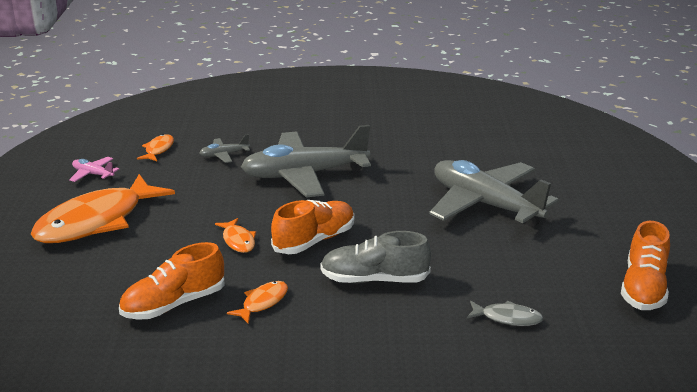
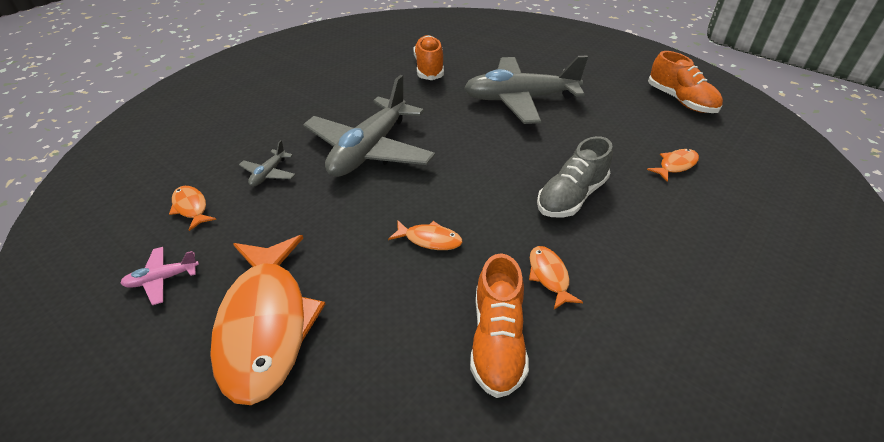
camera: 50 degrees left, 15 degrees up
orange shoe [271,200,354,254] -> orange shoe moved to [414,35,444,80]
grey fish [467,301,543,326] -> orange fish [647,149,699,182]

